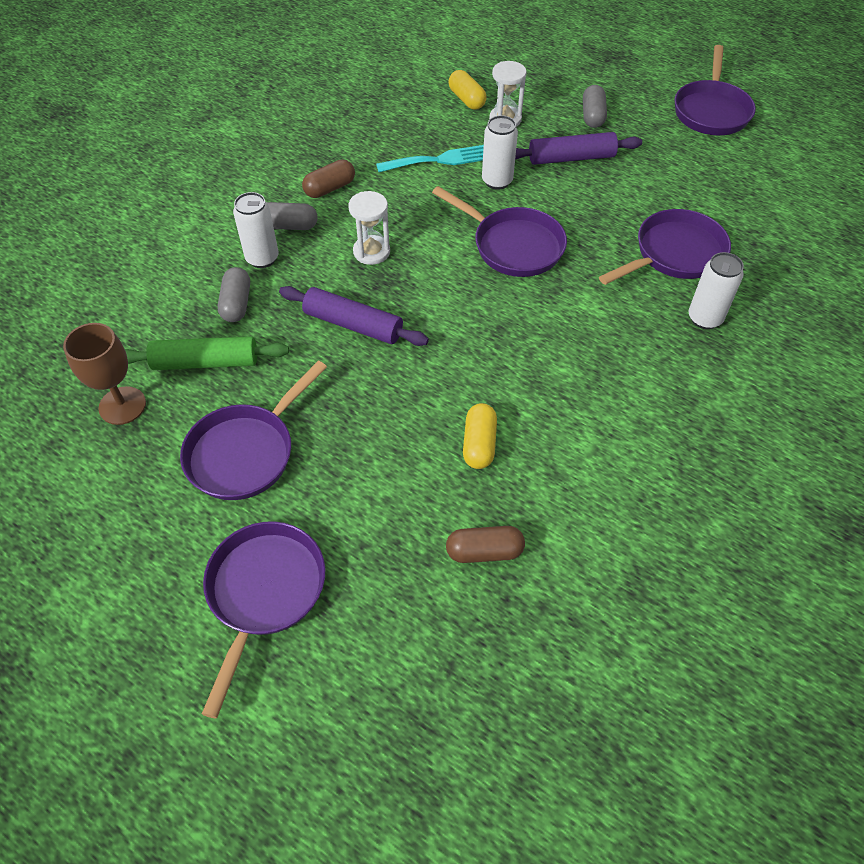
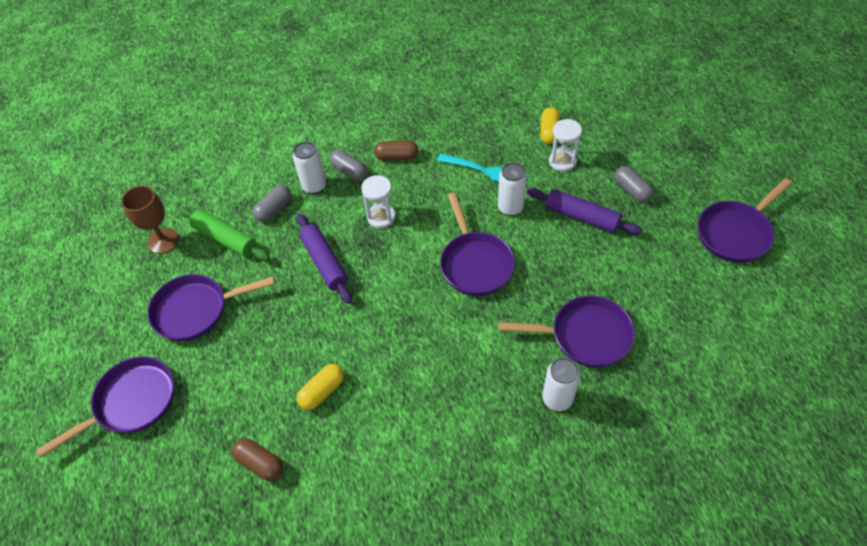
camera: 40 degrees right, 0 degrees up
grey capsule [583,85,607,128] -> grey capsule turned 75 degrees counterclockwise [614,166,654,202]

